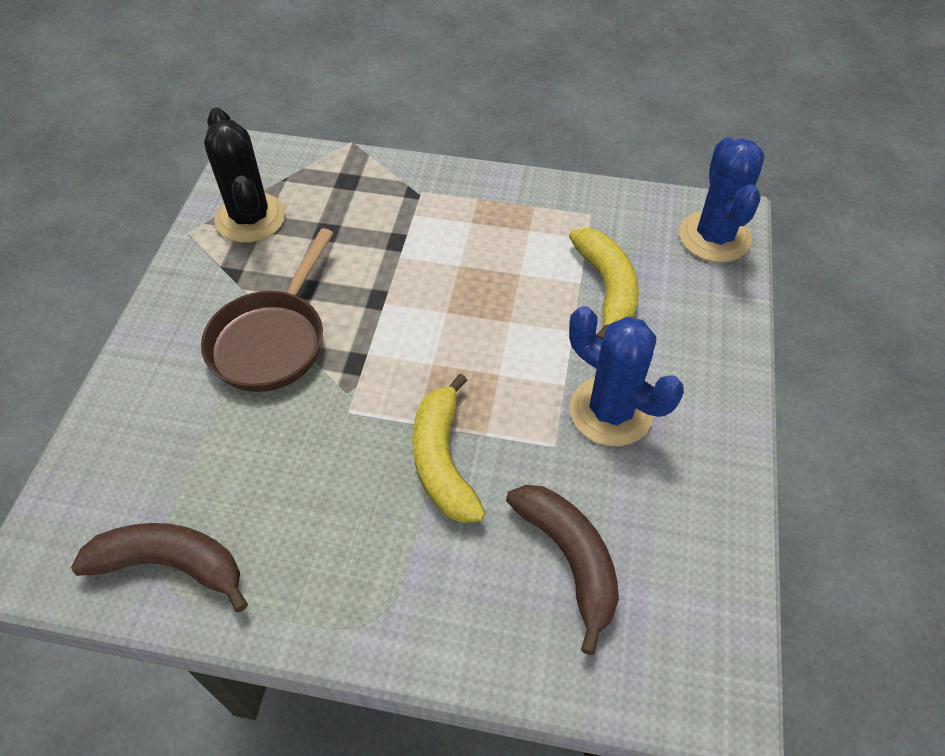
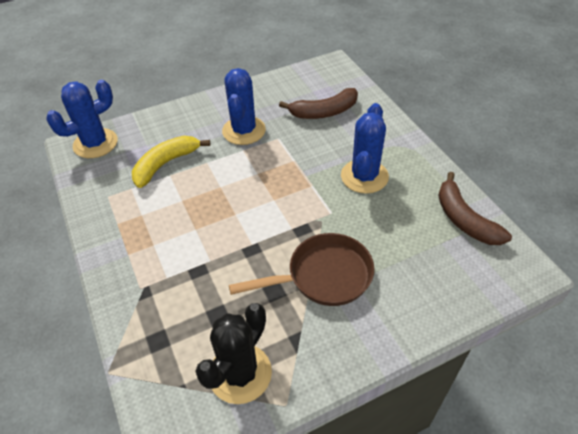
camera: 125 degrees left, 5 degrees down
yellow banana [412,374,486,523] -> none
brown banana [506,485,619,655] -> brown banana turned 135 degrees counterclockwise [279,88,358,119]
none -> blue cactus [341,103,389,194]

